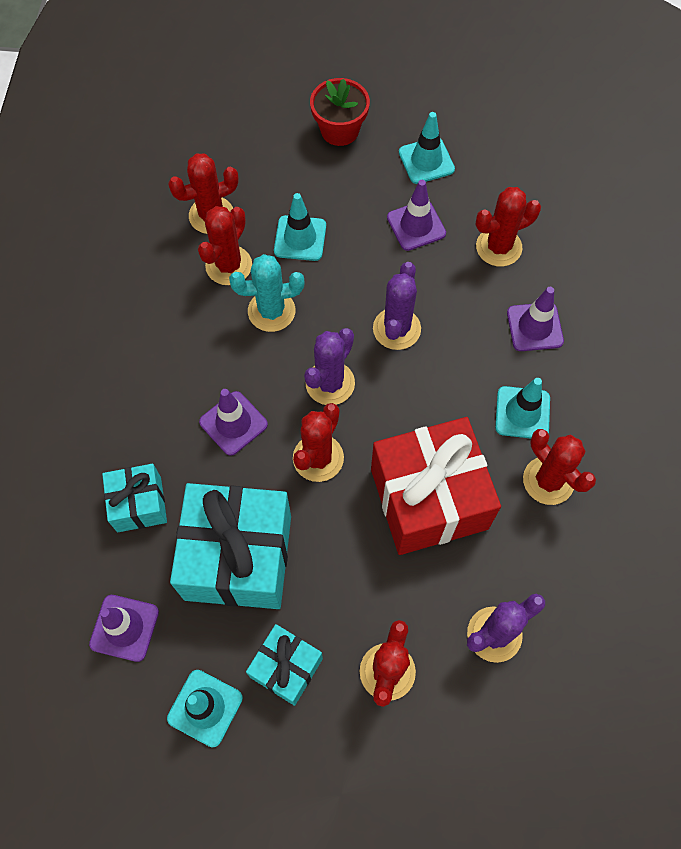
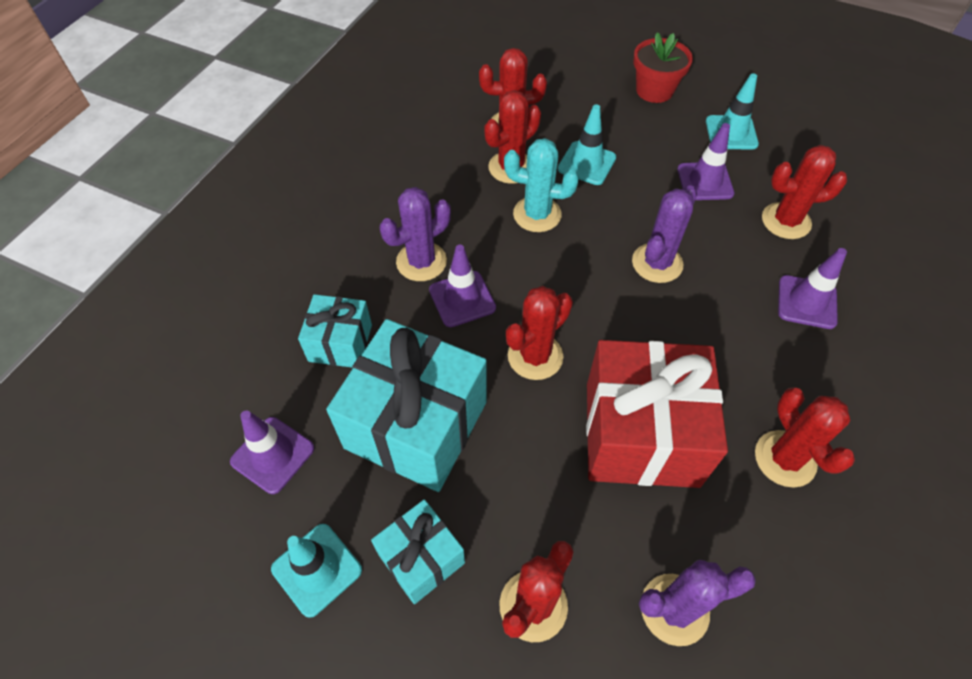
camera: 20 degrees right, 10 degrees down
purple cactus [304,328,355,405] -> purple cactus moved to [380,187,451,281]
turquoise traffic cone [495,378,550,438] -> none

